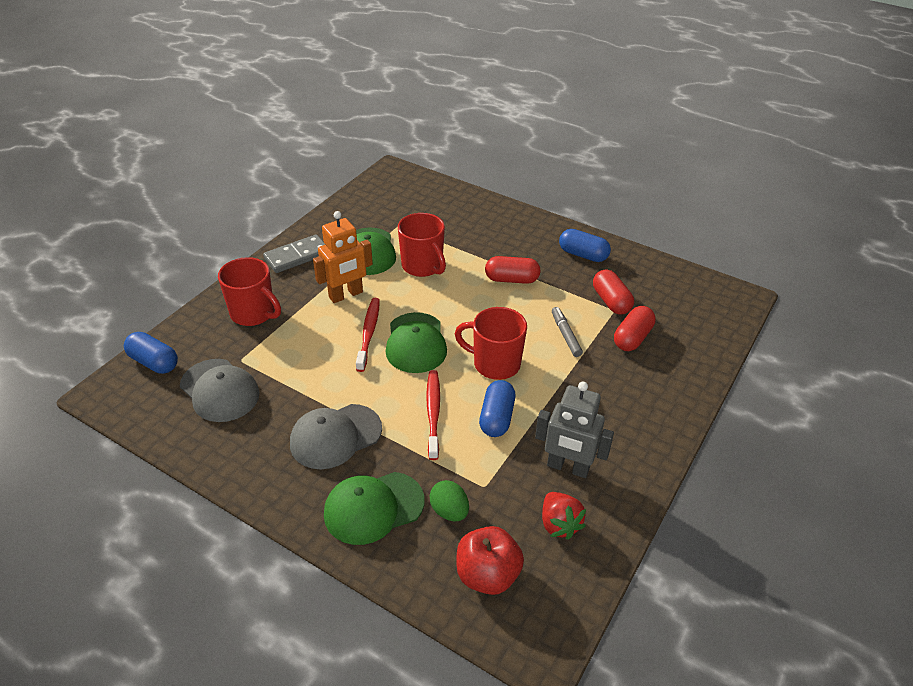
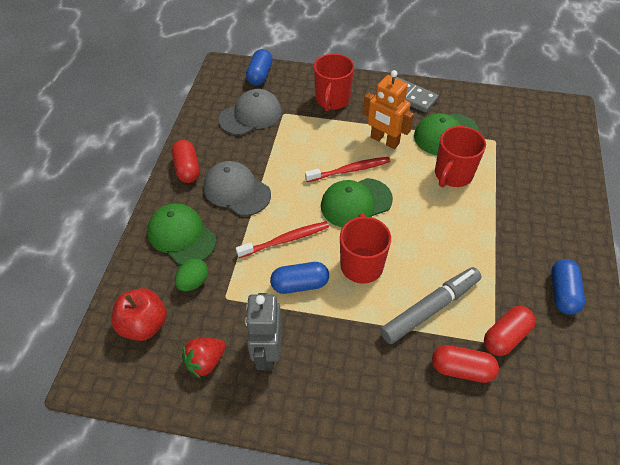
camera: 70 degrees right, 10 degrees up
grey cap [180,359,259,422] -> grey cap turned 150 degrees counterclockwise [218,89,282,135]
red capsule [485,256,541,284] -> red capsule moved to [172,140,200,183]
grey marker [552,307,583,357] -> grey marker [380,267,481,344], size x1.80

